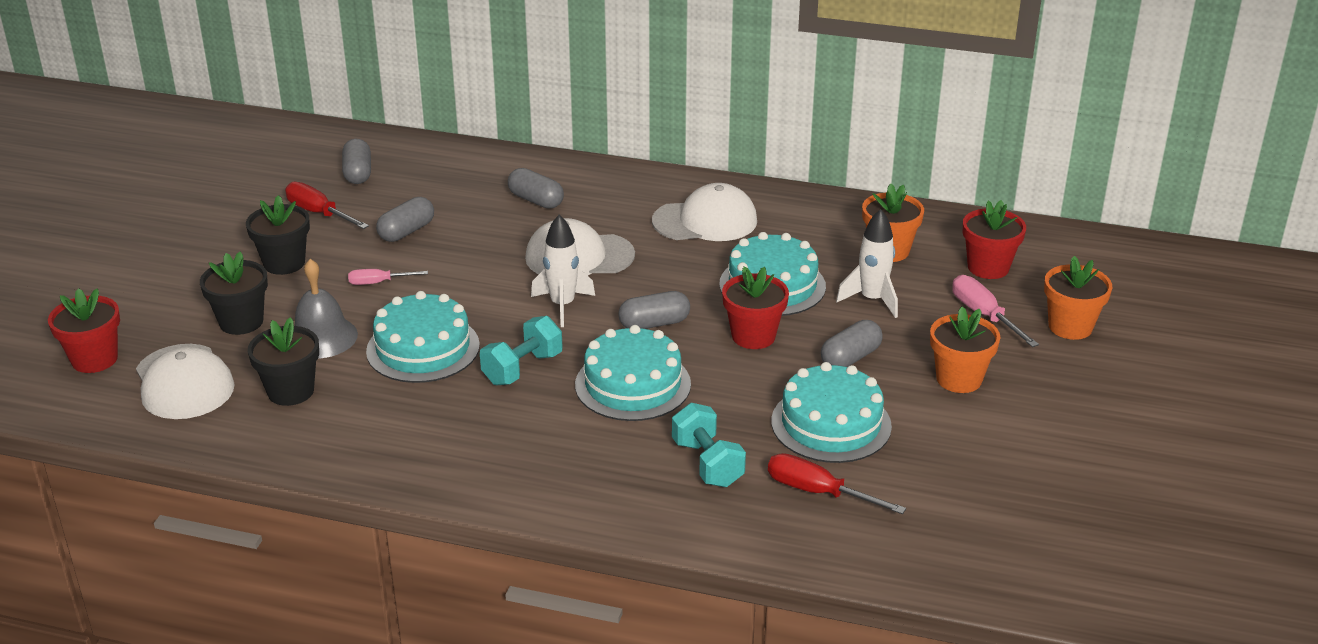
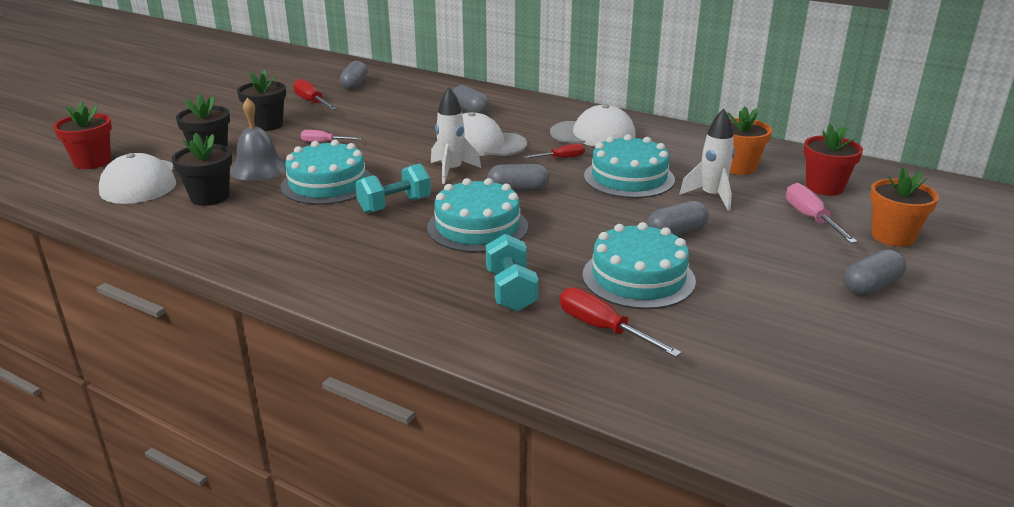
camera: 15 degrees right, 5 degrees down
grey capsule [376,197,434,242] -> grey capsule moved to [844,249,906,296]
red flower pot [722,266,789,349] -> none
orange flower pot [930,307,1000,393] -> none
none -> red screwdriver [524,144,585,158]

